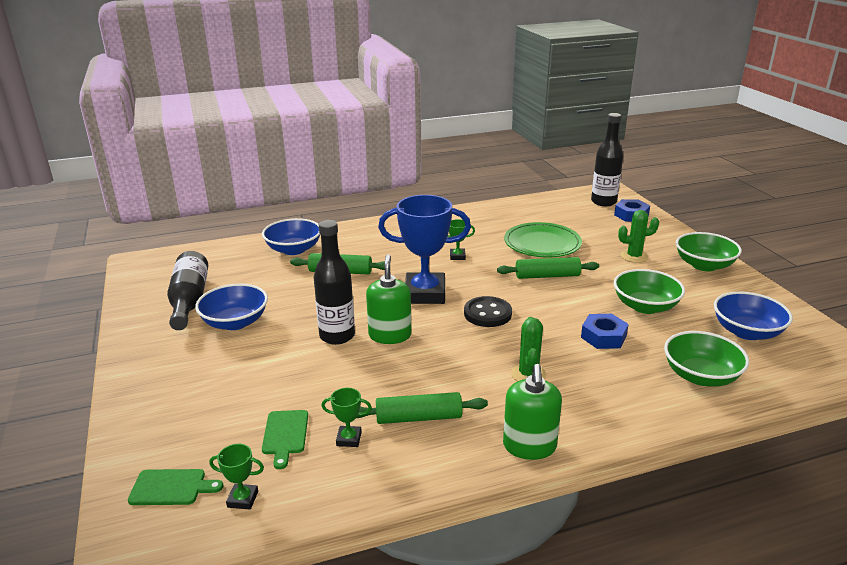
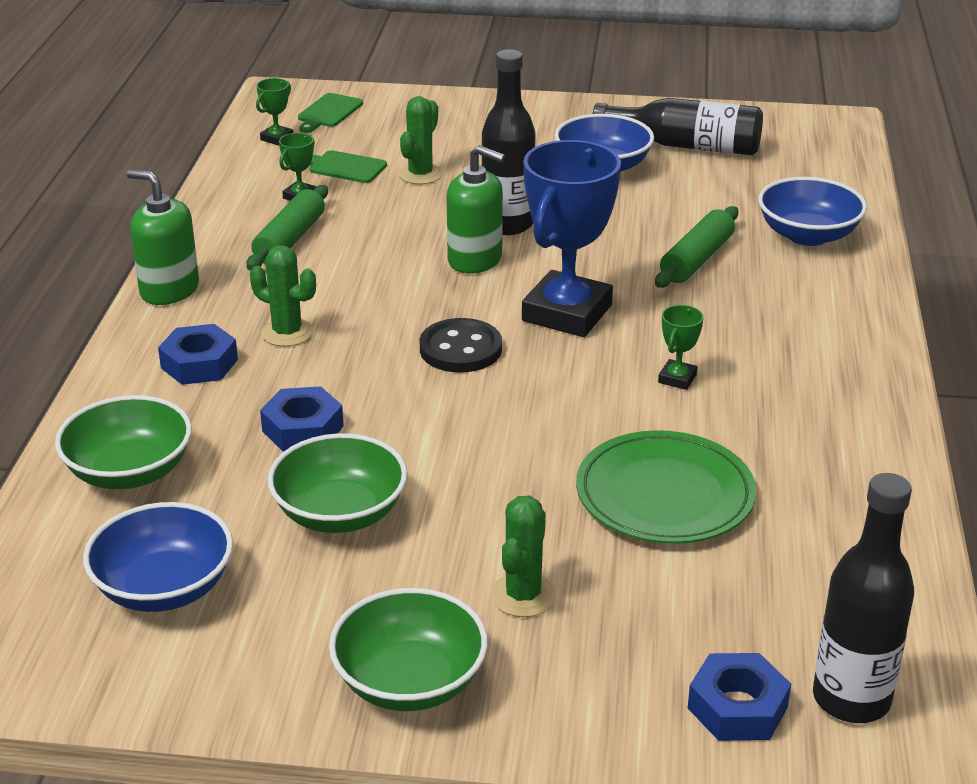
camera: 115 degrees right, 5 degrees up
green rolling pin [497,257,599,279] -> none
none -> blue nut [158,324,238,385]
none -> green cactus [399,96,443,184]

